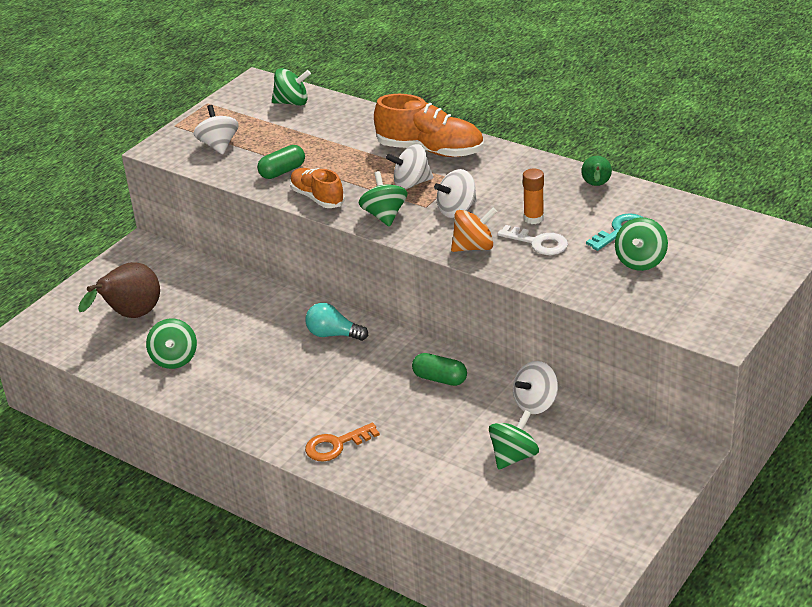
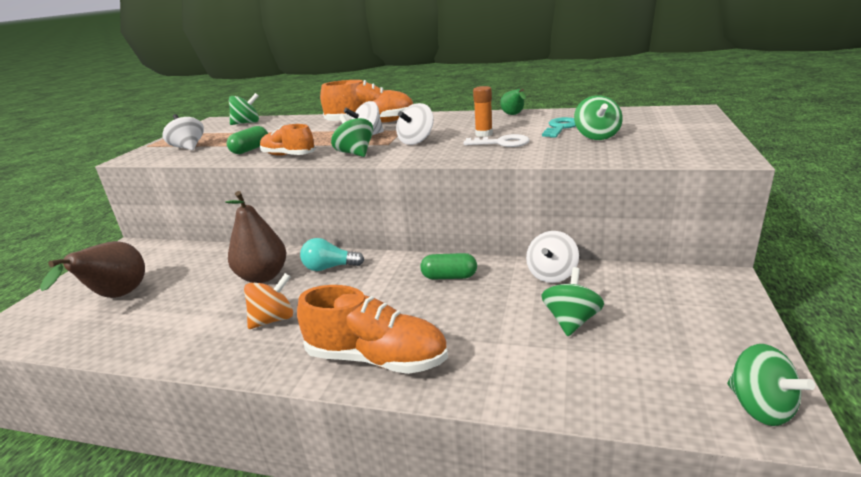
camera: 20 degrees left, 10 degrees down
green spinning top [146,319,197,369] -> green spinning top moved to [727,344,815,426]
orange key [305,423,380,462] -> orange shoe [297,285,448,374]
orange spinning top [451,208,497,252] -> orange spinning top moved to [244,273,293,329]
none -> brown pear [225,191,287,283]

